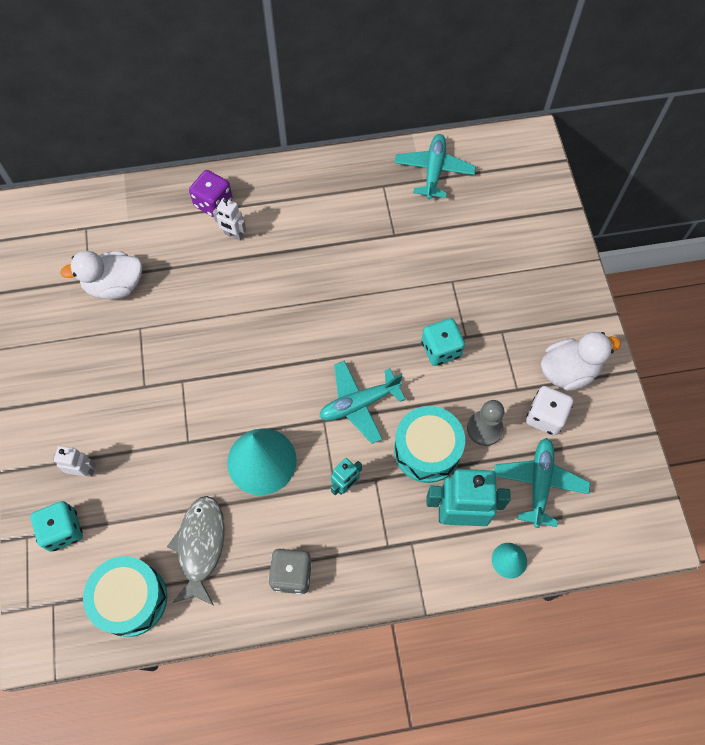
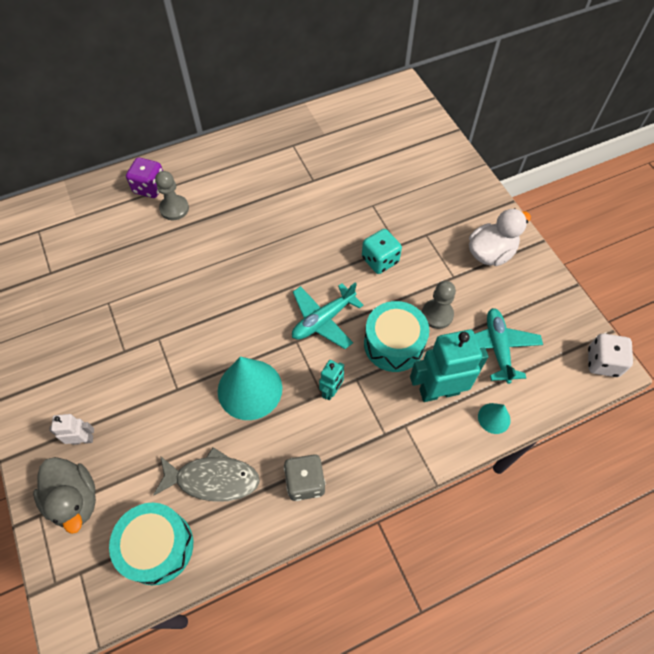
camera: 15 degrees left, 5 degrees down
turquoise dice [31,501,83,552] -> grey duck [33,457,96,534]
white duck [60,251,142,299] -> none
grey fish [167,496,225,606] -> grey fish turned 105 degrees clockwise [153,447,260,502]
white robot [213,198,246,241] -> grey pawn [155,171,189,220]
turquoise plane [394,134,476,200] -> none
white dice [526,386,573,436] -> white dice moved to [588,333,633,377]

